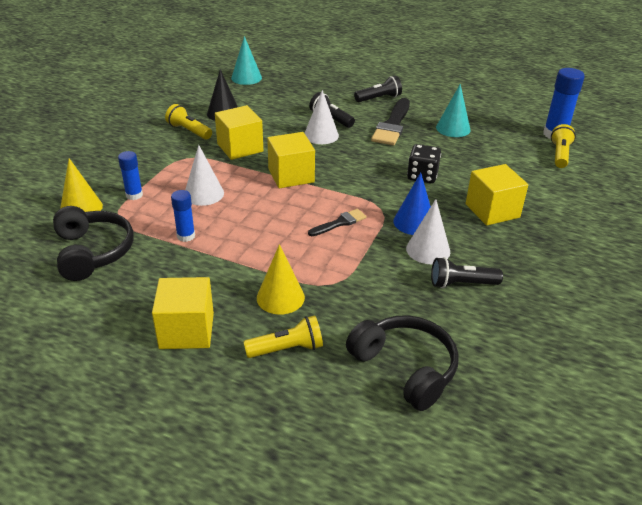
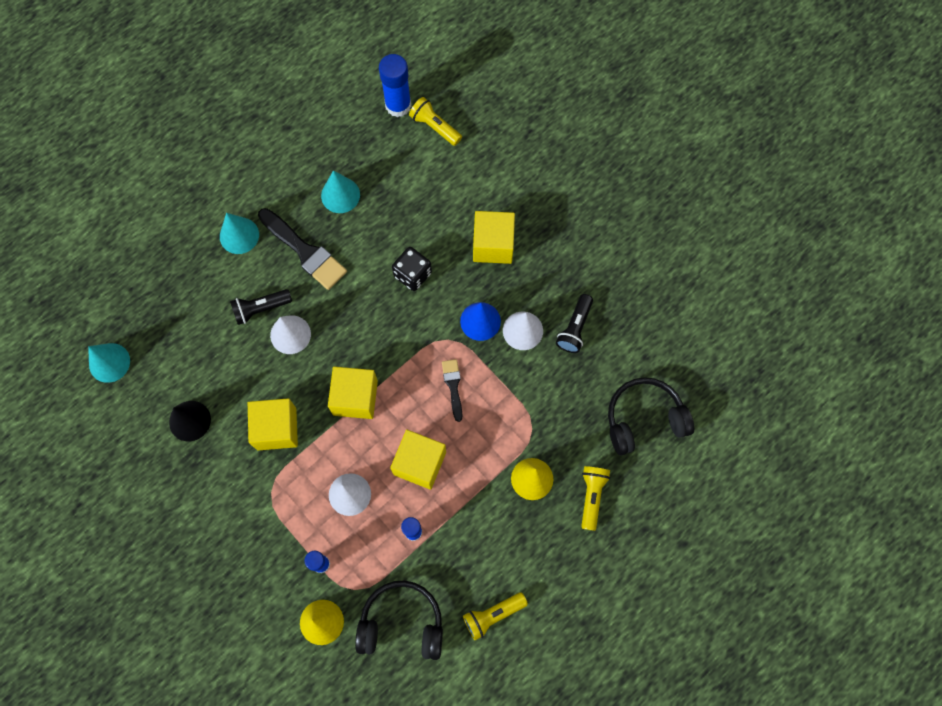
camera: 65 degrees left, 35 degrees up
yellow cube [152,277,214,349] -> yellow cube moved to [390,430,446,490]
yellow flashlight [165,104,212,140] -> yellow flashlight moved to [463,592,528,640]
black flashlight [354,76,402,102] -> turquoise cone [220,213,259,254]

